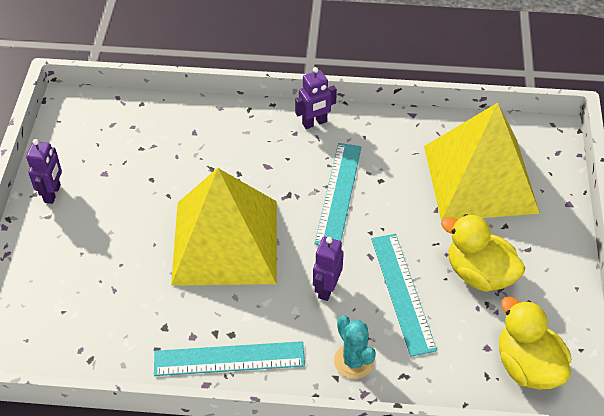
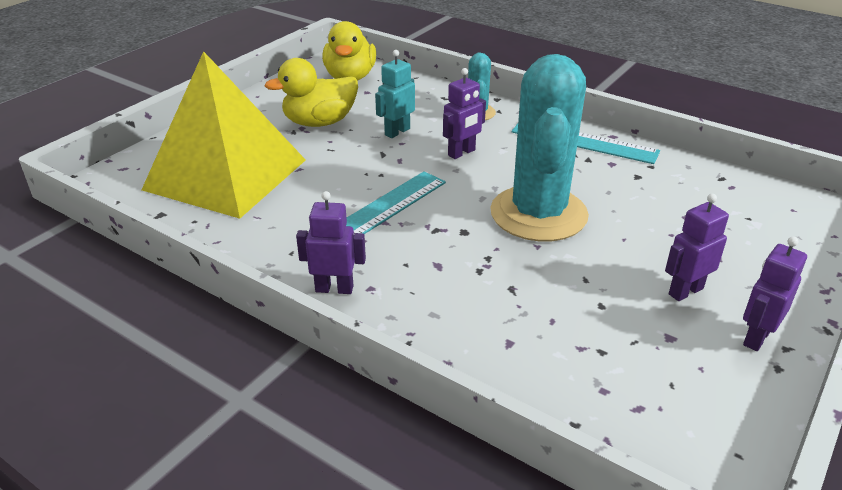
camera: 150 degrees left, 15 degrees down
yellow pyramid [171,168,277,286] -> turquoise cactus [490,54,589,241]
turquoise ruler [371,234,437,357] -> turquoise robot [375,50,415,138]
yellow duck [441,214,525,292] -> yellow duck turned 90 degrees clockwise [265,58,358,127]
none -> purple robot [665,194,729,301]

